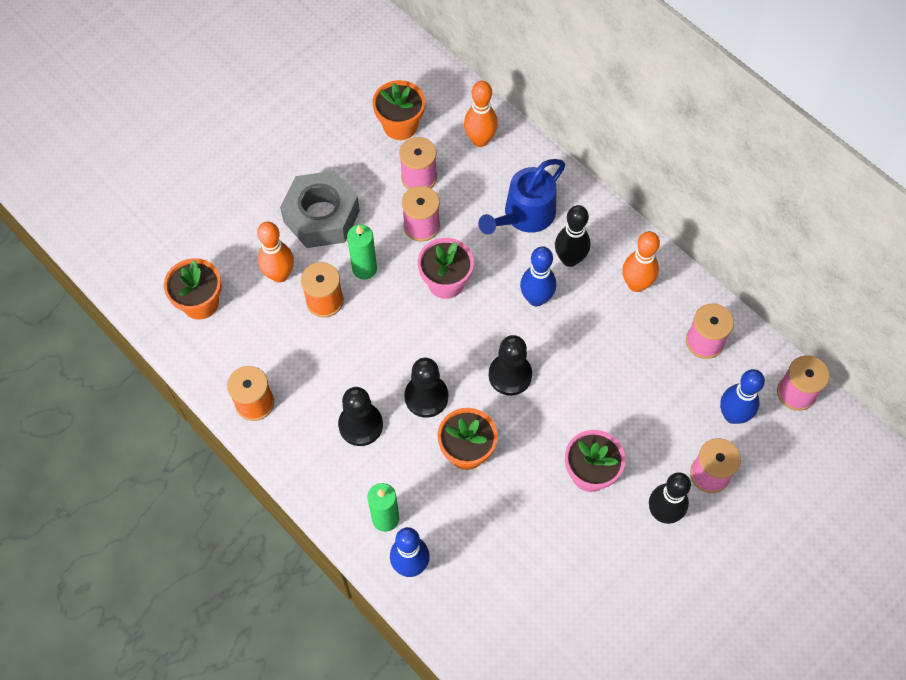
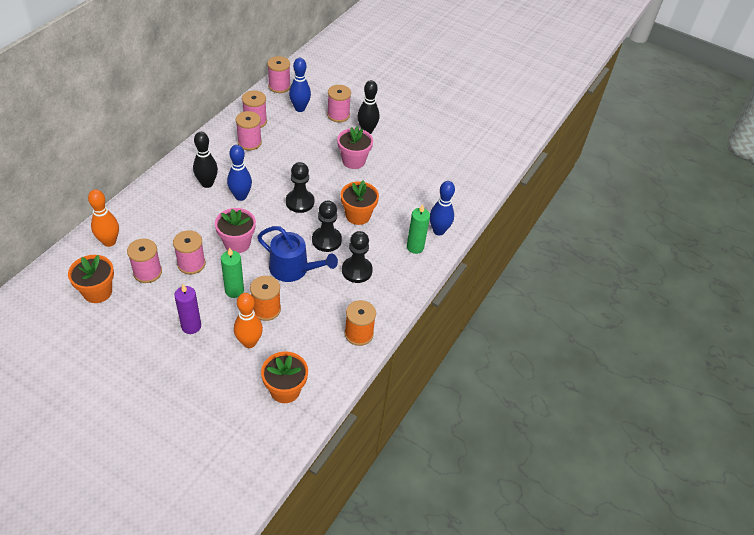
camera: 110 degrees left, 15 degrees down
grey nut [280,171,360,248] -> purple candle [175,284,201,334]
blue watering can [478,159,565,235] -> blue watering can moved to [257,226,338,282]
orange bowling pin [623,231,660,292] -> none
none -> pink spool [236,111,262,150]

